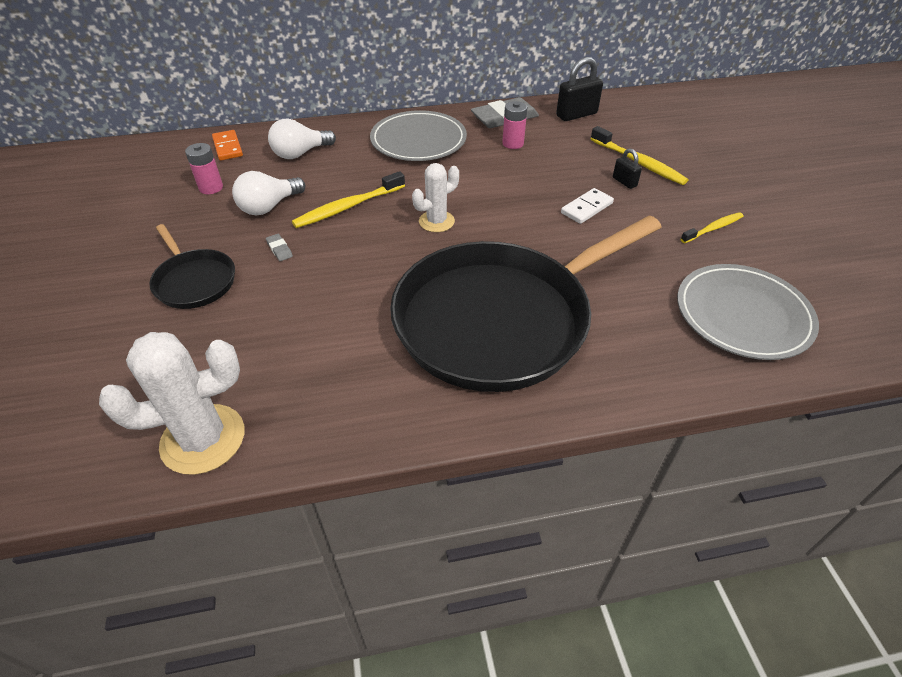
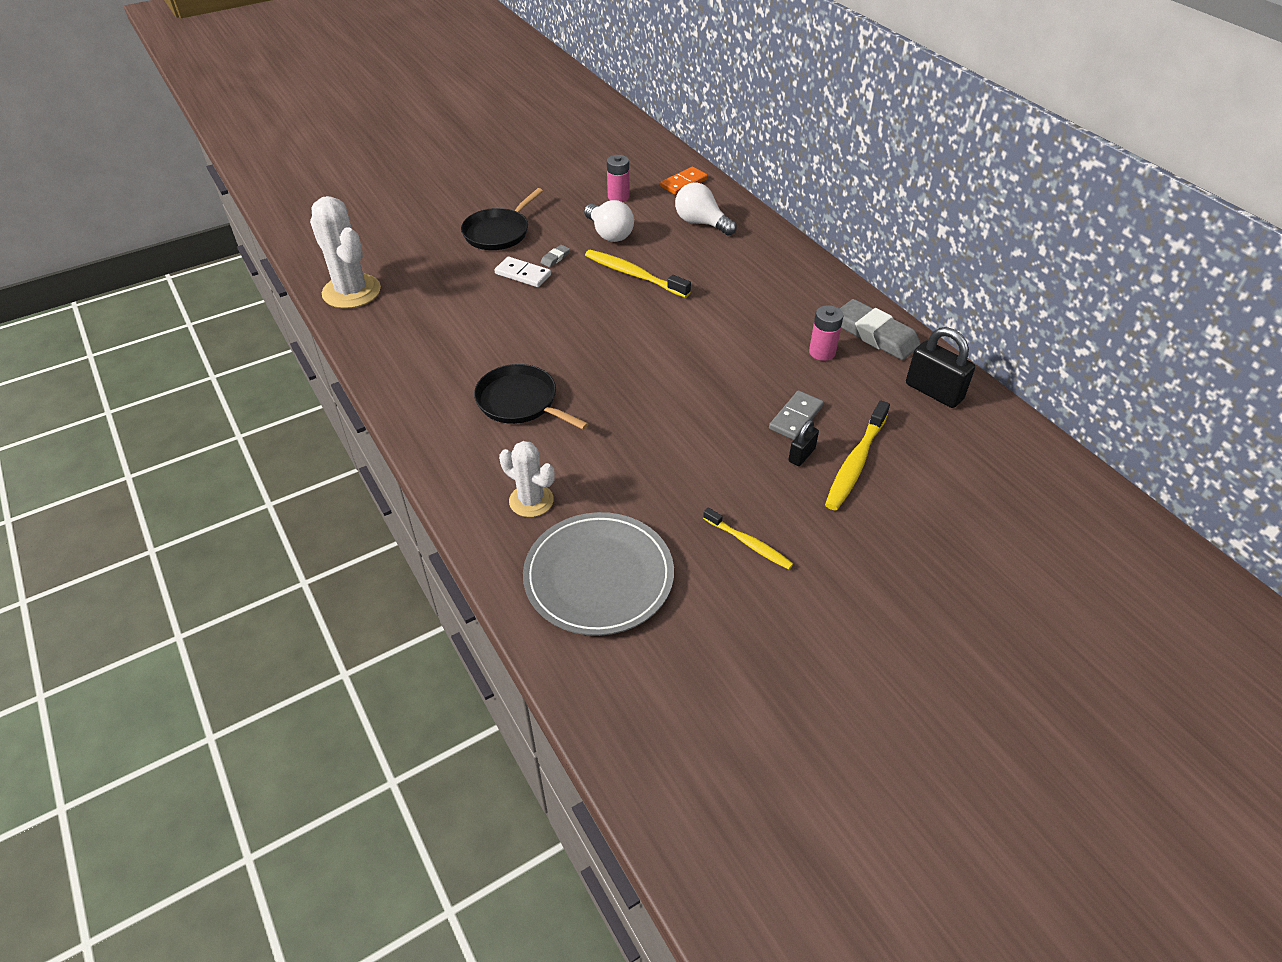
camera: 70 degrees right, 0 degrees up
white light bulb [232,171,305,216] -> white light bulb turned 150 degrees counterclockwise [584,200,634,242]
grey plate [370,110,467,161] -> none
black pan [390,216,662,392] -> black pan [474,364,588,430], size x0.45
white cactus [412,163,459,232] -> white cactus moved to [499,441,555,517]
white domino [561,188,614,224] -> white domino moved to [495,257,551,287]
none -> grey domino [769,391,824,440]

